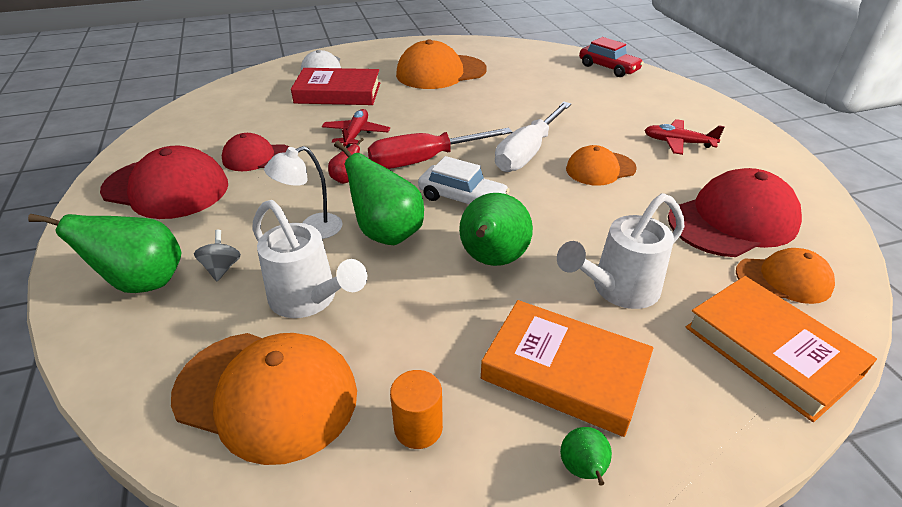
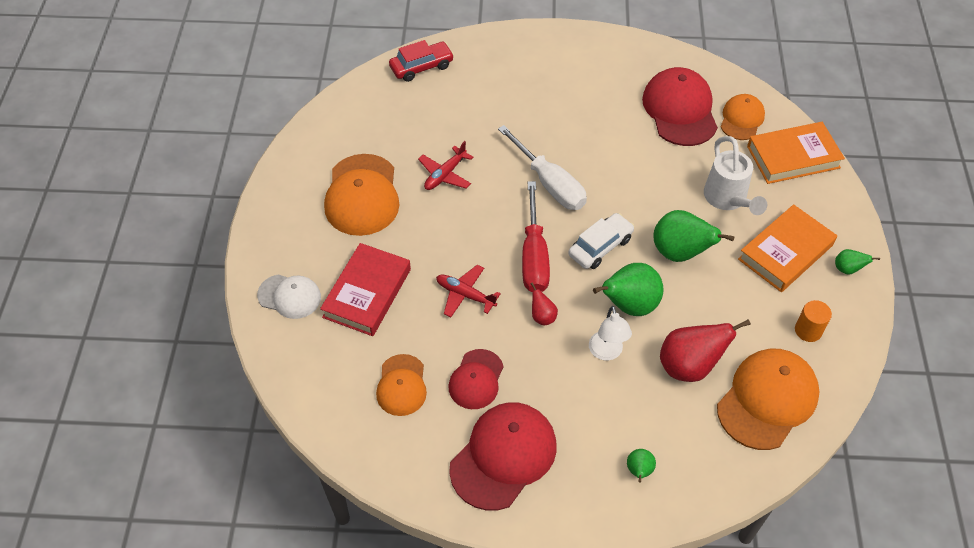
camera: 70 degrees left, 15 degrees up
green pear [28,214,182,293] -> green pear [627,449,656,483], size x0.49
grey spinning top [194,230,241,281] -> none
white watering can [252,200,367,318] -> red pear [660,319,751,382]
orange cap [566,145,637,186] -> orange cap moved to [376,354,427,416]
red plane [644,119,725,155] -> red plane moved to [418,141,474,190]

